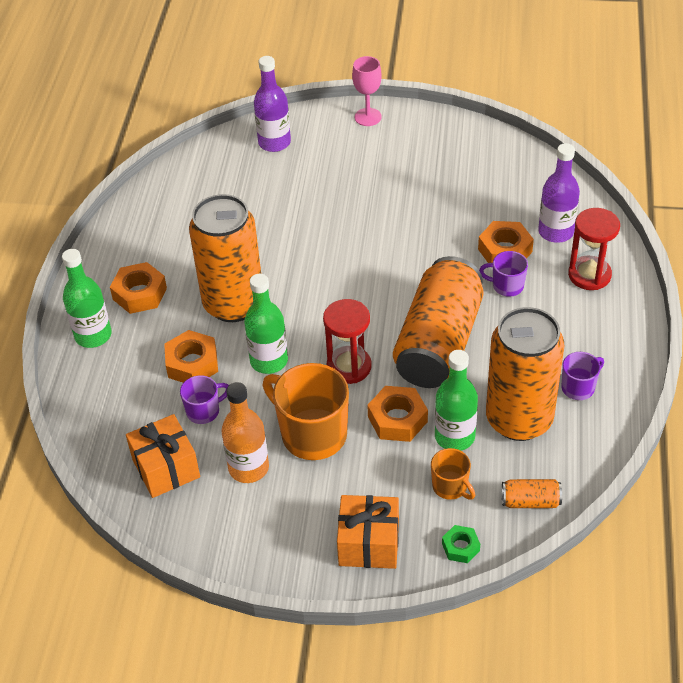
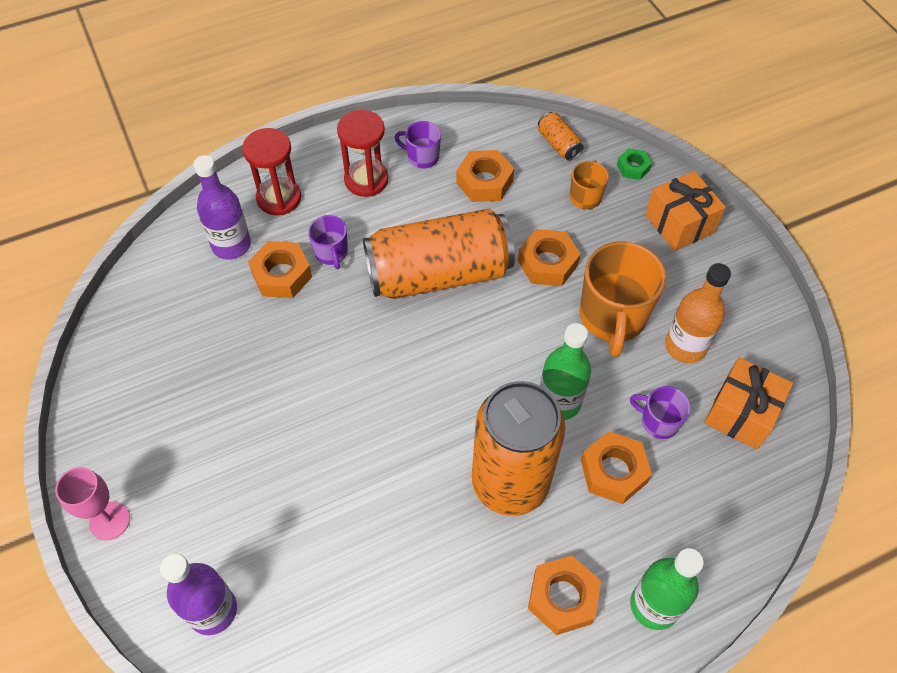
camera: 125 degrees left, 10 degrees up
red hourglass [323,299,372,384] -> red hourglass moved to [337,110,388,197]
green bottle [435,350,478,451] -> none
orange can [486,307,564,441] -> orange nut [456,150,514,202]

